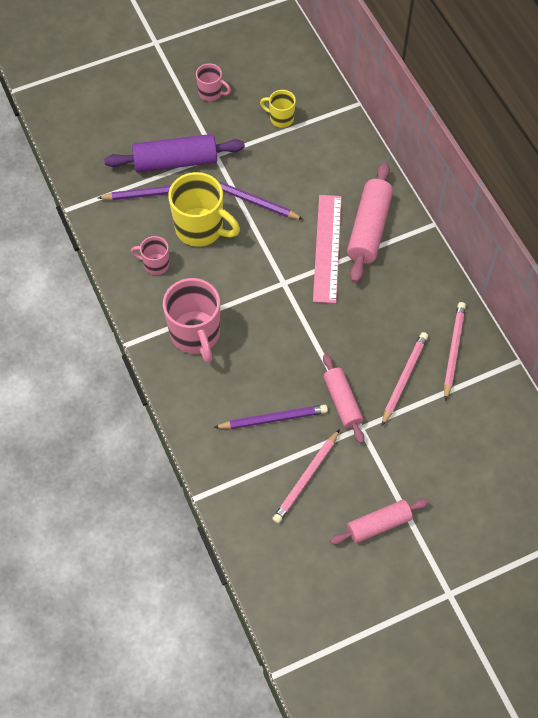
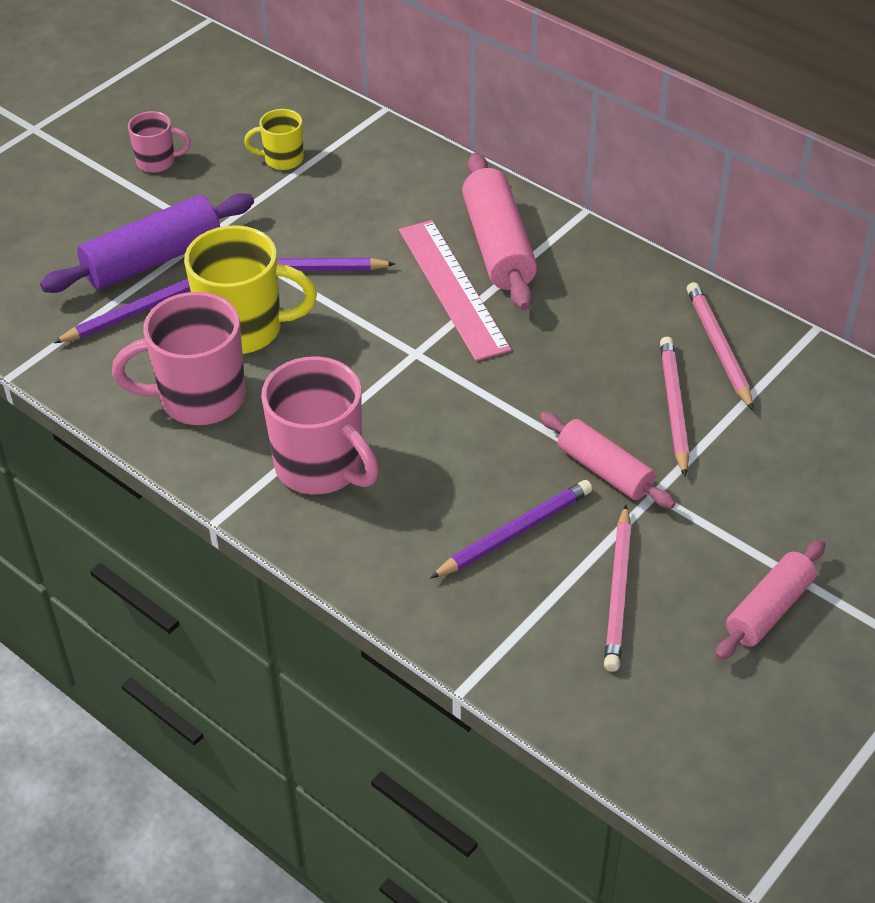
camera: 25 degrees left, 15 degrees down
pink mug [131,236,170,275] -> pink mug [112,292,245,425], size x1.90

